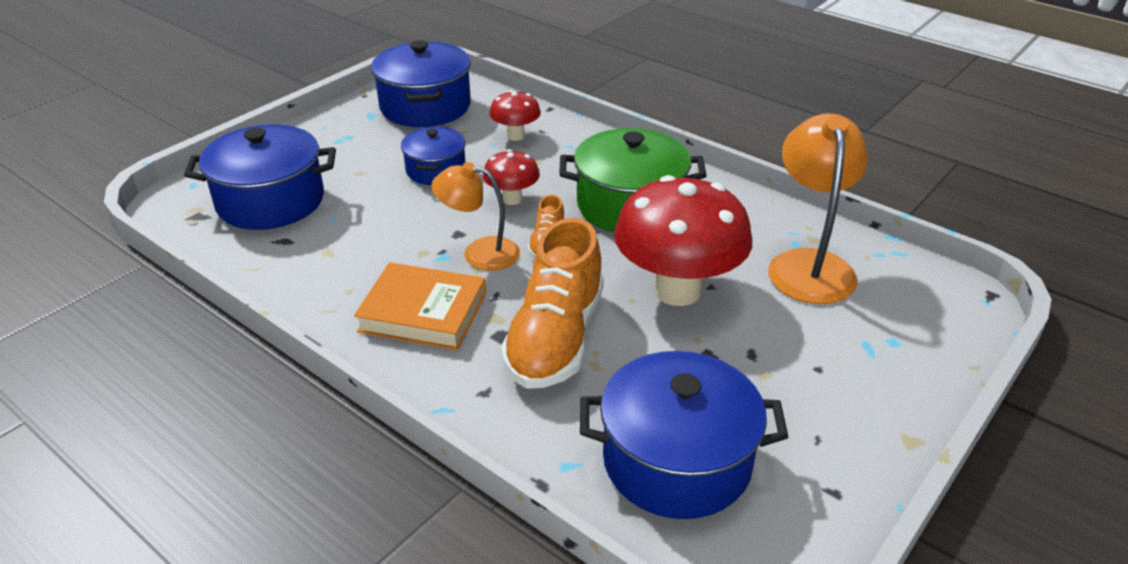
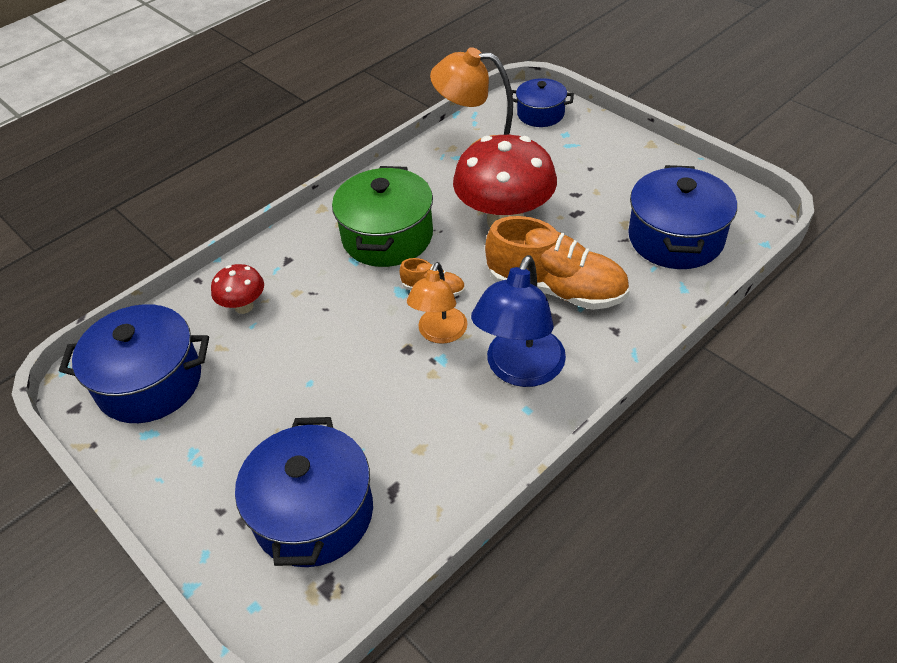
camera: 80 degrees left, 10 degrees up
orange book [354,262,486,350] -> blue lamp [471,255,566,387]
blue pot [401,127,466,185] -> blue pot moved to [512,78,574,127]
red mushroom [483,149,540,205] -> none

